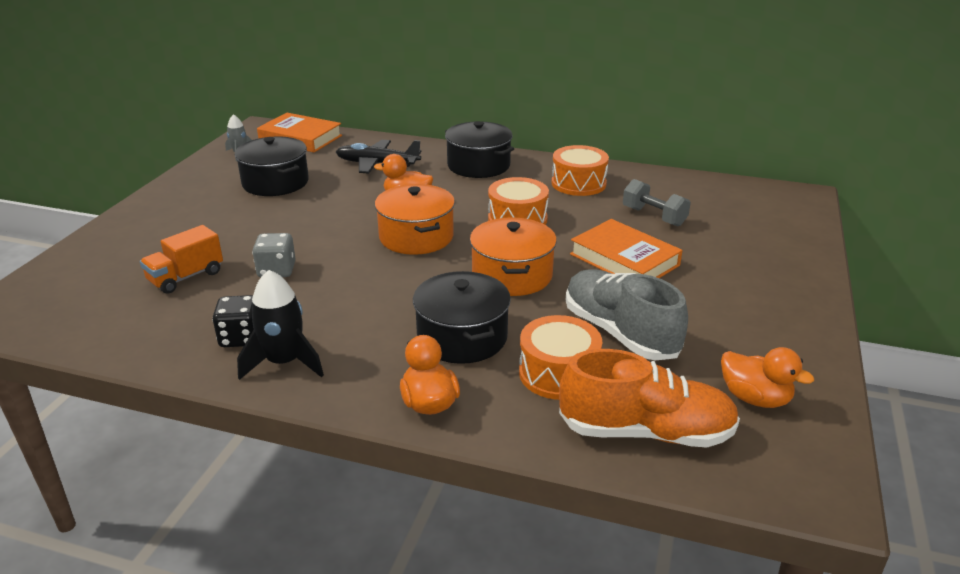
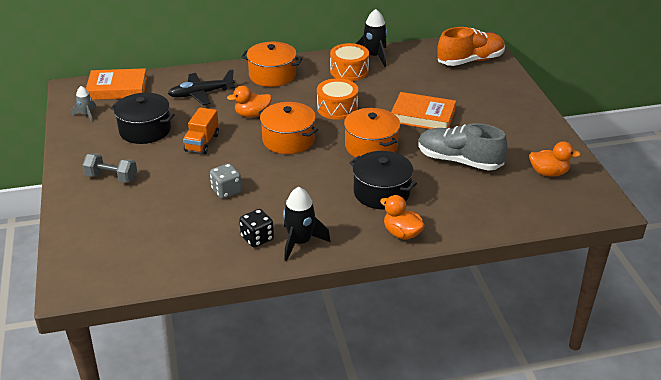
camera: 30 degrees left, 5 degrees up
orange truck [140,225,223,294] -> orange truck moved to [183,108,219,154]
black pot [445,121,514,178] -> orange pot [241,42,302,87]
orange drum [519,315,602,400] -> none
orange shoe [559,349,740,447] -> orange shoe moved to [437,27,505,66]
grey dumbbell [623,179,691,226] -> grey dumbbell moved to [82,153,137,183]
none -> black rocket [356,9,387,67]

